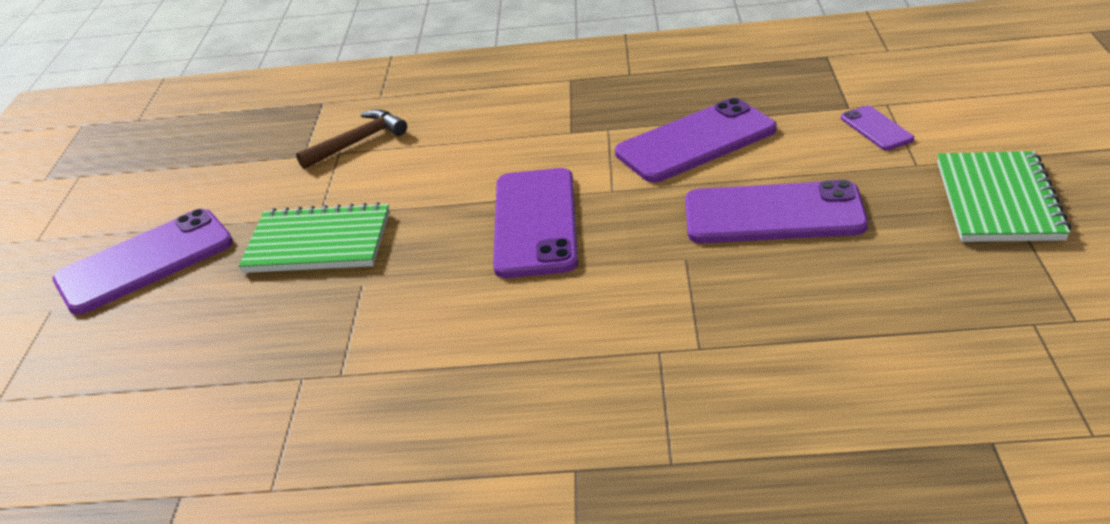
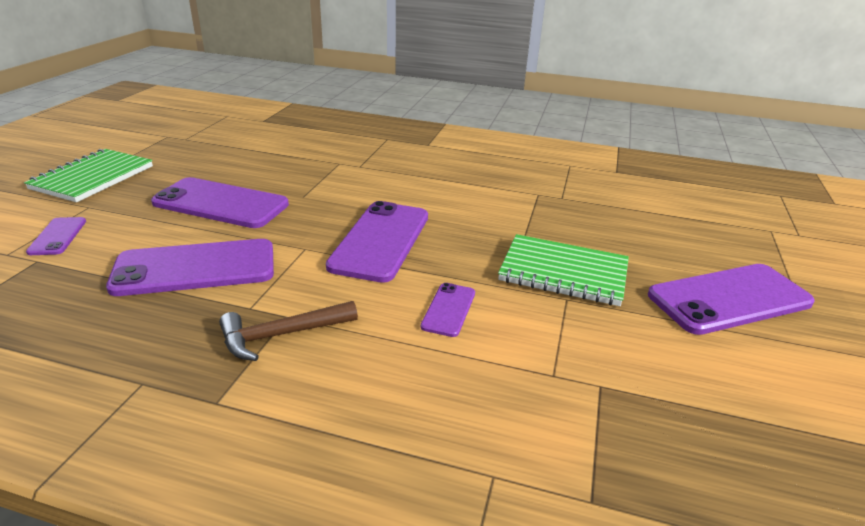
camera: 170 degrees left, 5 degrees down
brown hammer [296,109,407,169] -> brown hammer moved to [219,301,358,361]
none -> purple phone [421,283,475,337]

